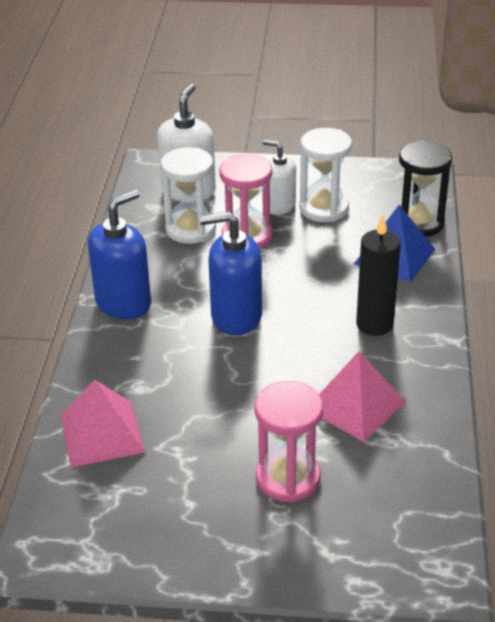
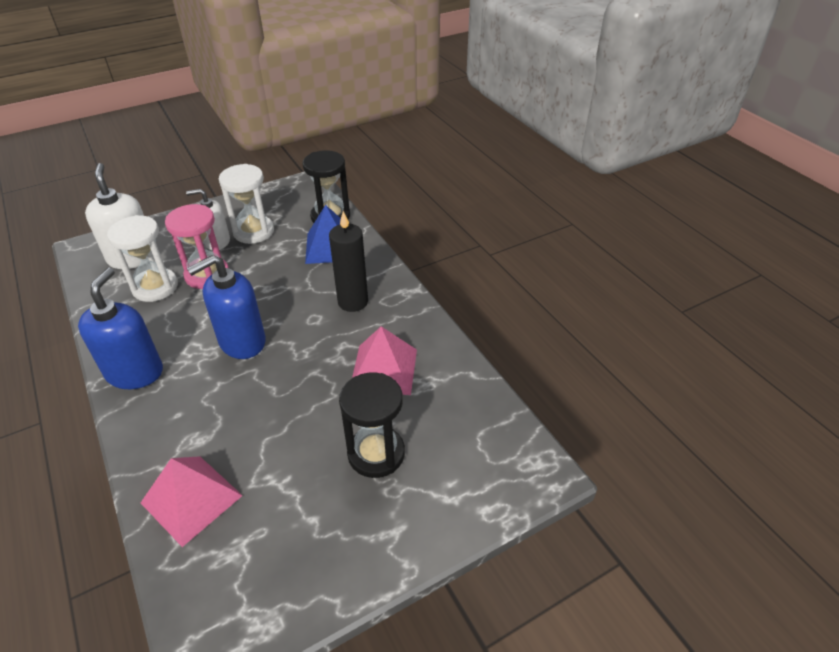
camera: 35 degrees left, 5 degrees up
pink hourglass [255,381,323,503] -> black hourglass [339,372,405,478]

